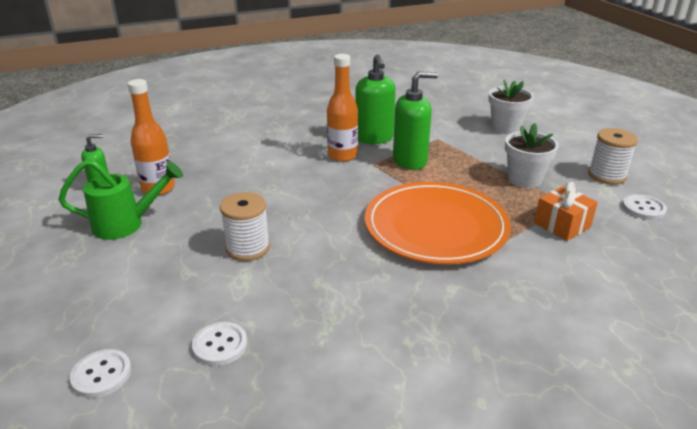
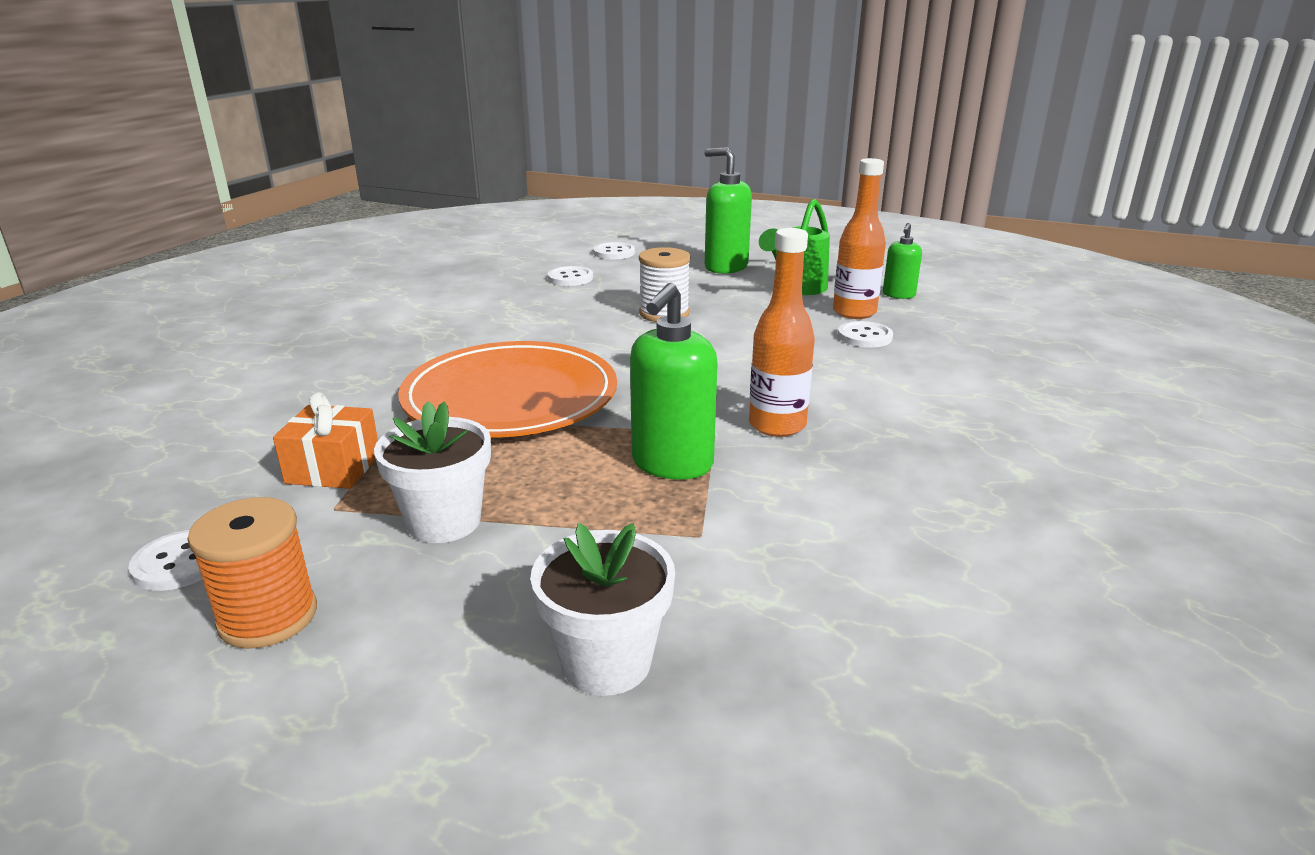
camera: 135 degrees right, 5 degrees down
green soap dispenser [355,54,396,144] -> green soap dispenser moved to [704,147,752,274]
white spool [588,128,638,185] -> orange spool [187,497,317,649]
none -> white button [838,321,893,348]

